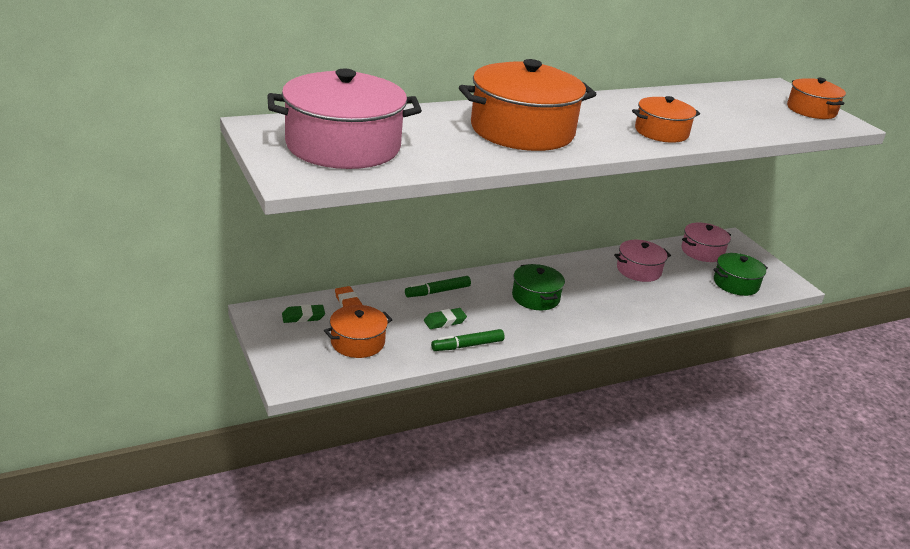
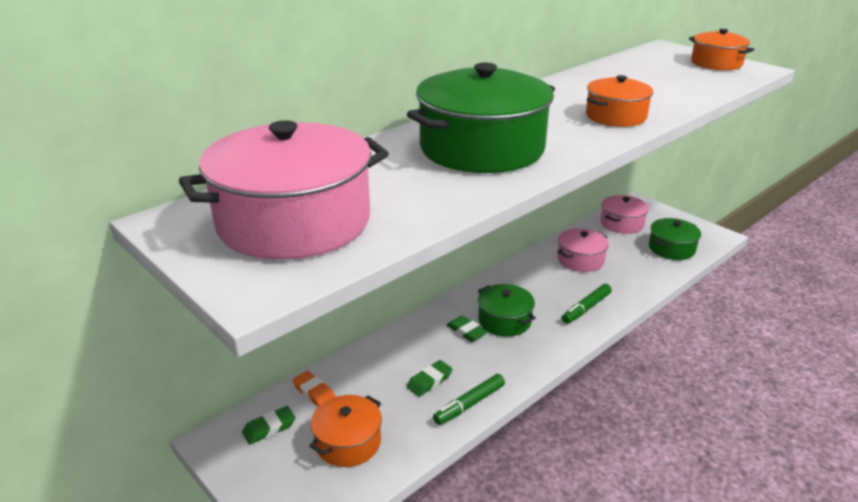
camera: 15 degrees left, 0 degrees up
green marker [405,276,471,297] -> green marker moved to [562,284,612,324]
orange pot [459,59,596,151] -> green pot [407,63,555,173]
none -> green eraser [447,315,488,342]

